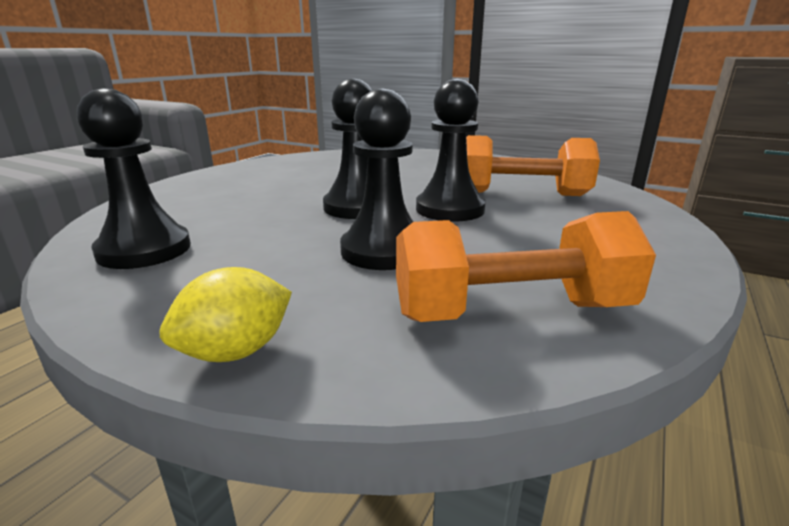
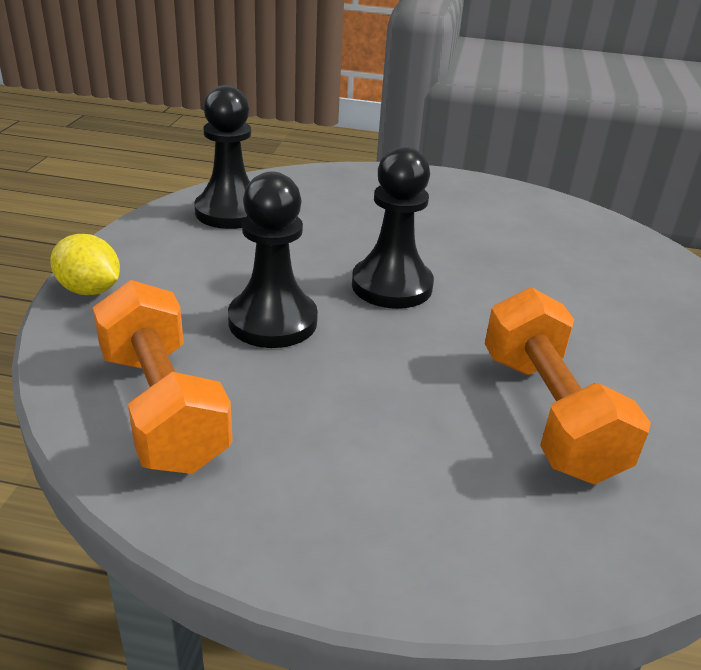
camera: 70 degrees right, 10 degrees up
black pawn [416,79,486,222] -> none

